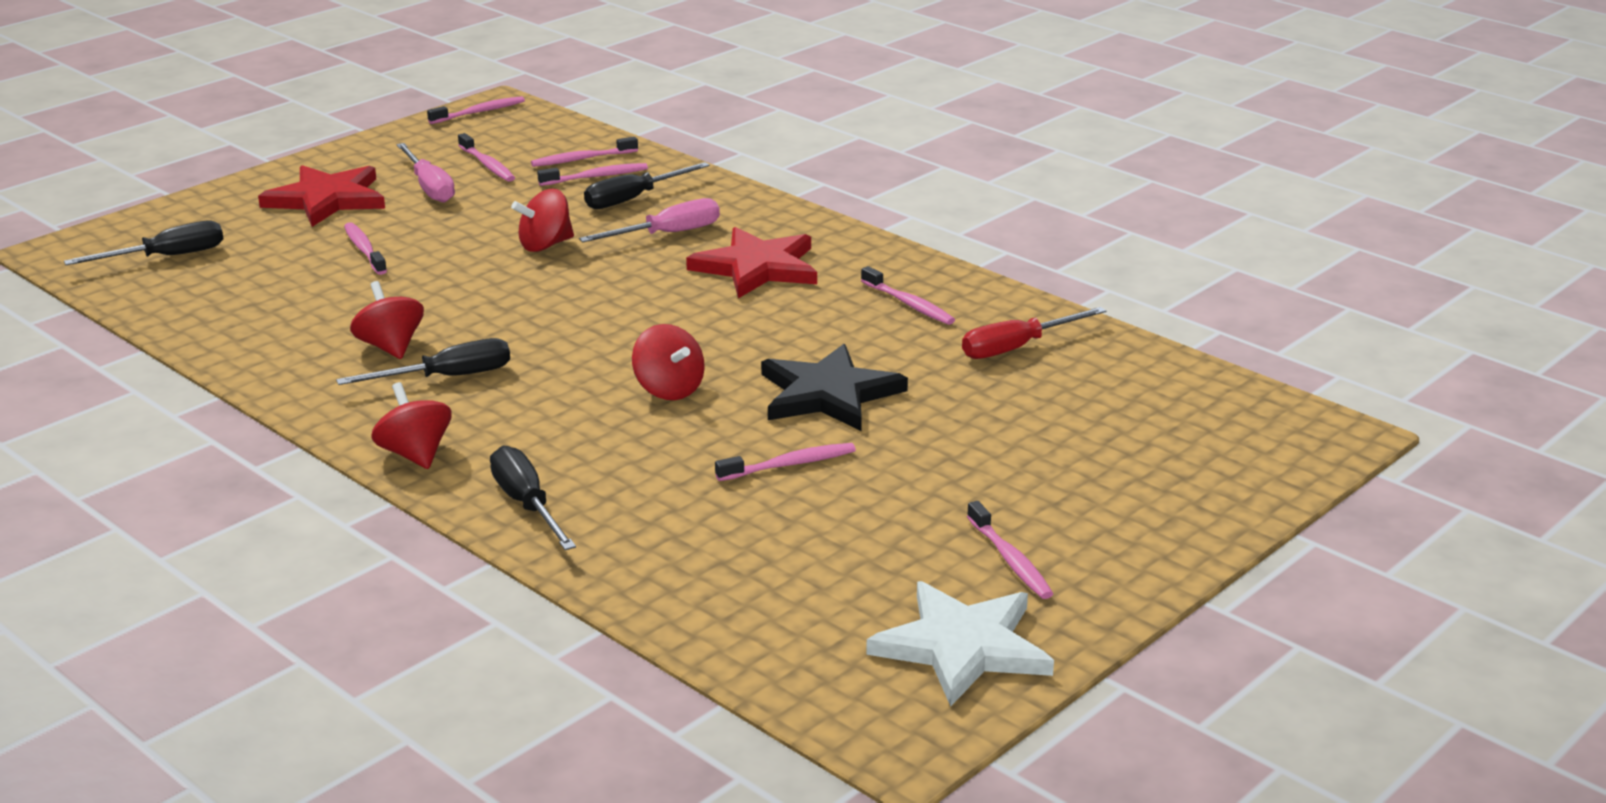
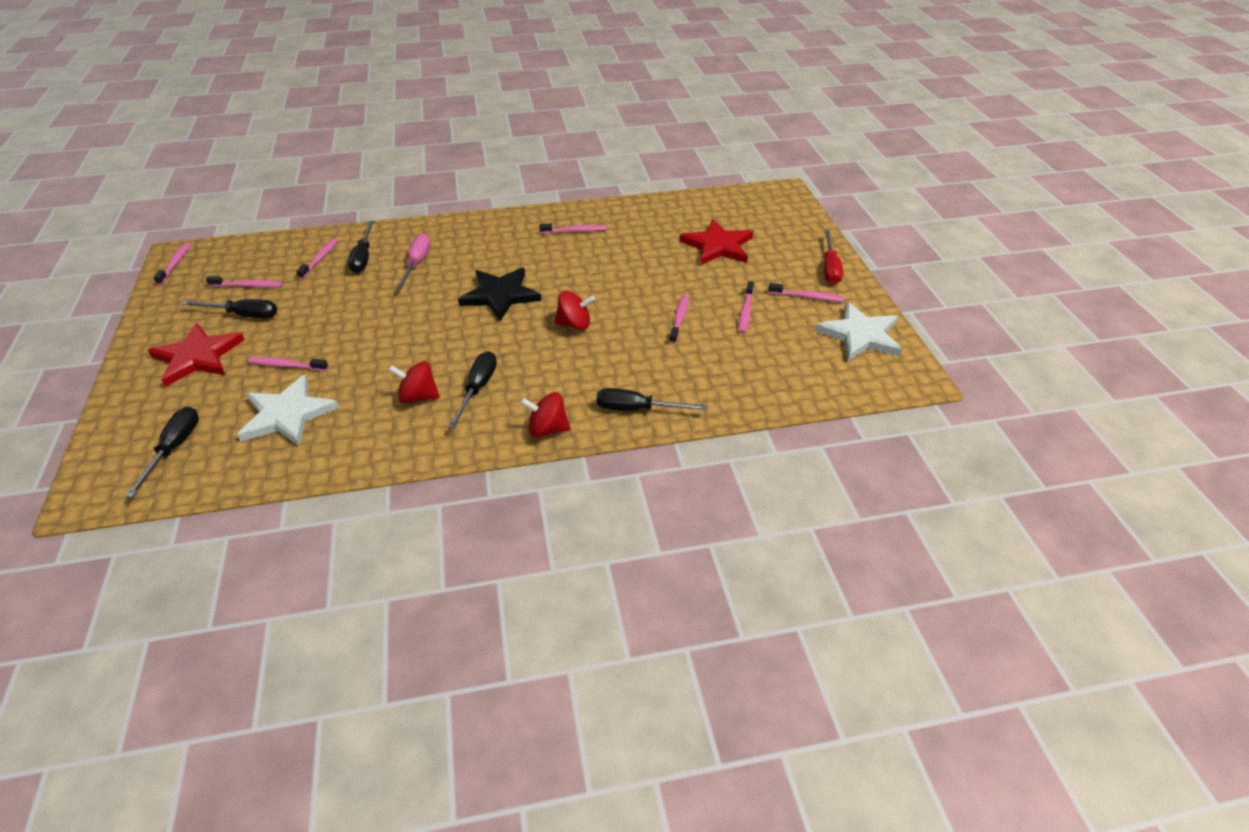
camera: 55 degrees left, 15 degrees up
pink screwdriver [396,143,455,203] -> black screwdriver [182,299,277,318]
red spinning top [511,189,574,252] -> none
pink toothbrush [531,137,638,167] -> pink toothbrush moved to [739,281,754,333]
red star [686,227,817,298] -> red star moved to [680,219,753,265]
black star [761,344,908,431] -> black star moved to [458,268,541,321]
red screwdriver [962,307,1106,359] -> red screwdriver moved to [824,230,843,284]
none -> white star [237,375,339,446]

